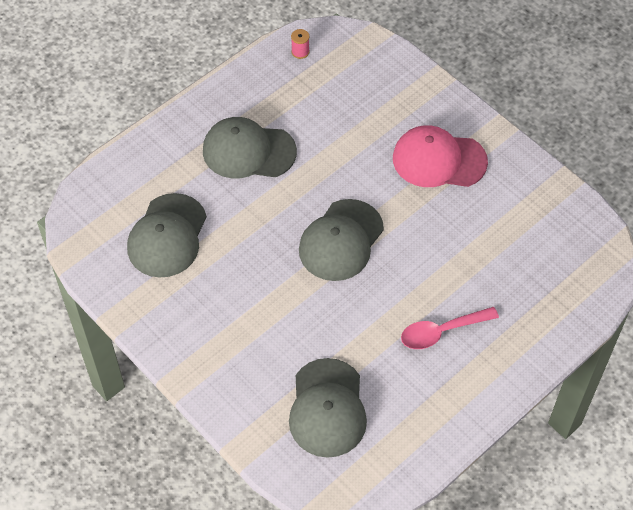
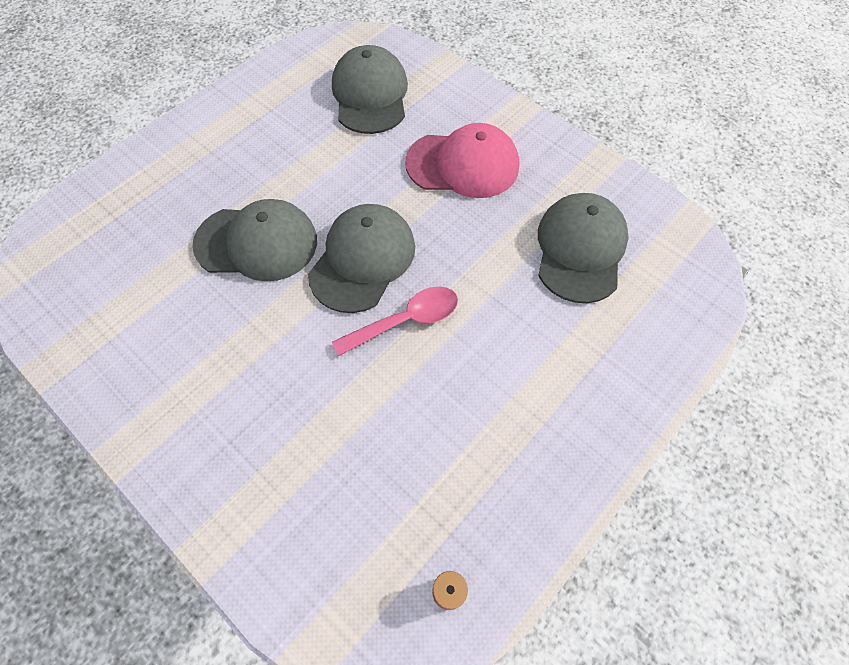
camera: 175 degrees right, 5 degrees up
grey cap [203,117,297,178] -> grey cap moved to [192,199,317,282]
pink cap [393,125,488,187] -> pink cap moved to [405,123,519,198]
pink spoon [401,307,499,349] -> pink spoon moved to [332,286,458,356]

